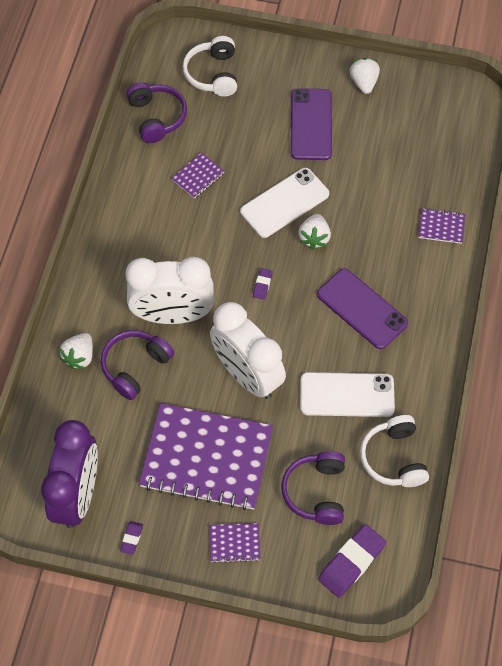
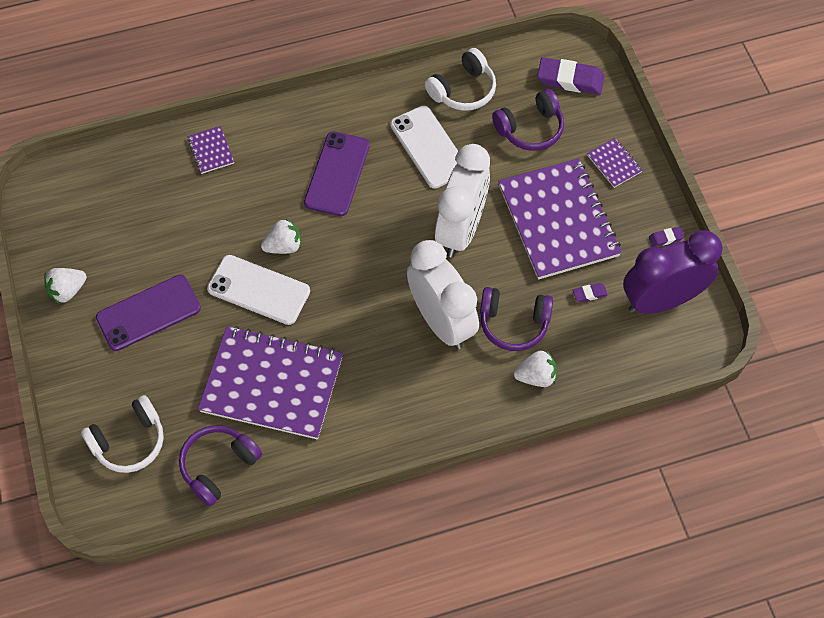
camera: 120 degrees left, 0 degrees up
purple notebook [171,152,225,199] -> purple notebook [198,326,343,439], size x2.44
purple eraser [253,268,273,300] -> purple eraser moved to [573,283,608,302]

